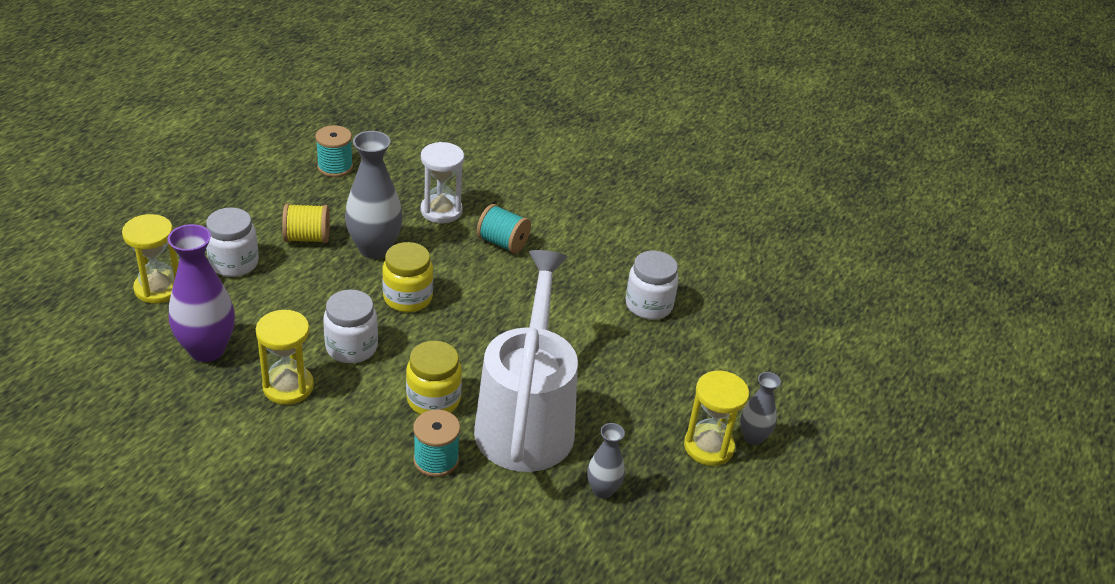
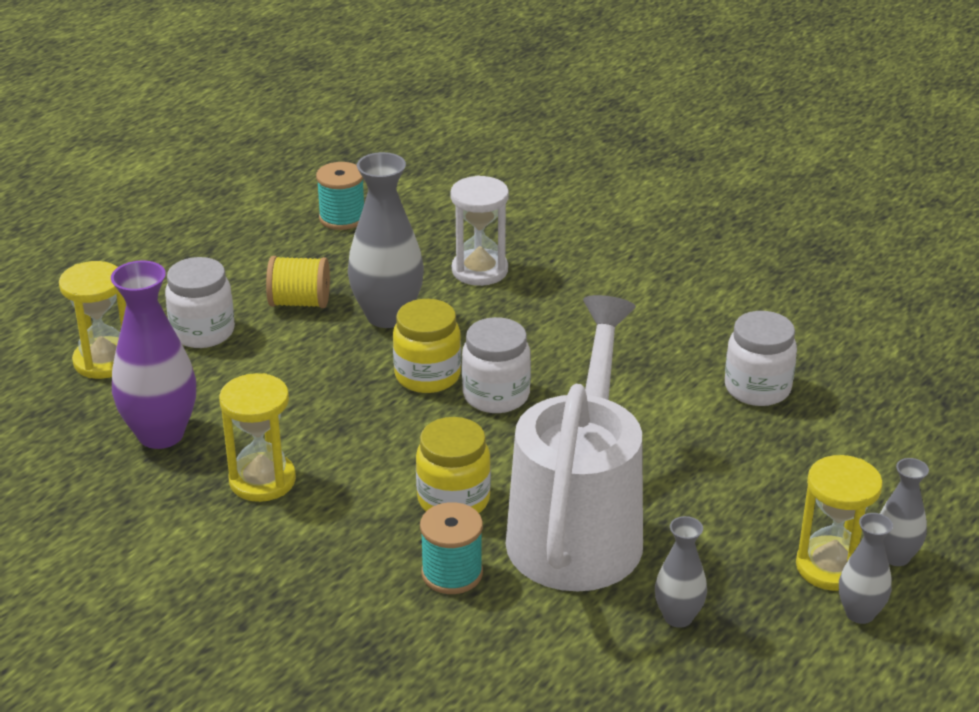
camera: 10 degrees right, 5 degrees down
white jar [323,290,378,363] -> white jar moved to [462,317,531,413]
turquoise spool [477,204,531,253] -> none
none -> grey vase [839,513,893,624]

